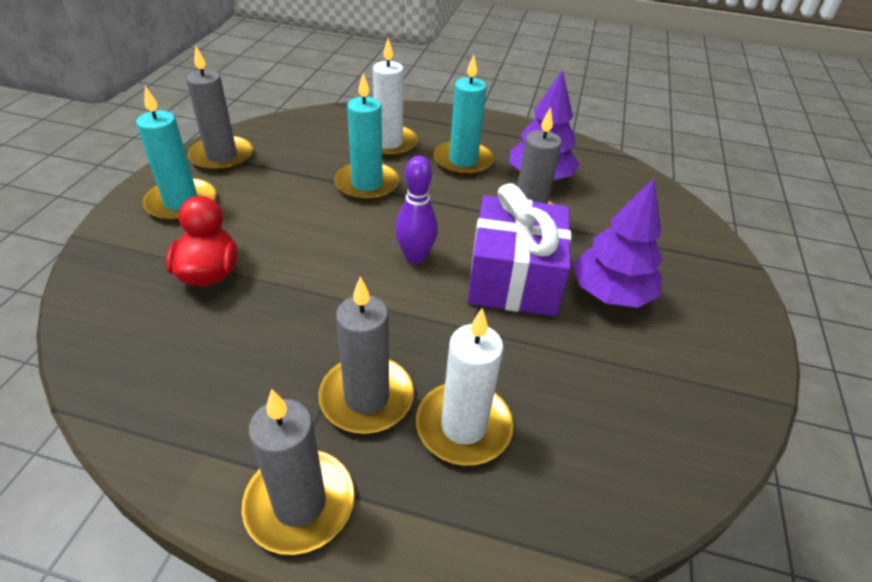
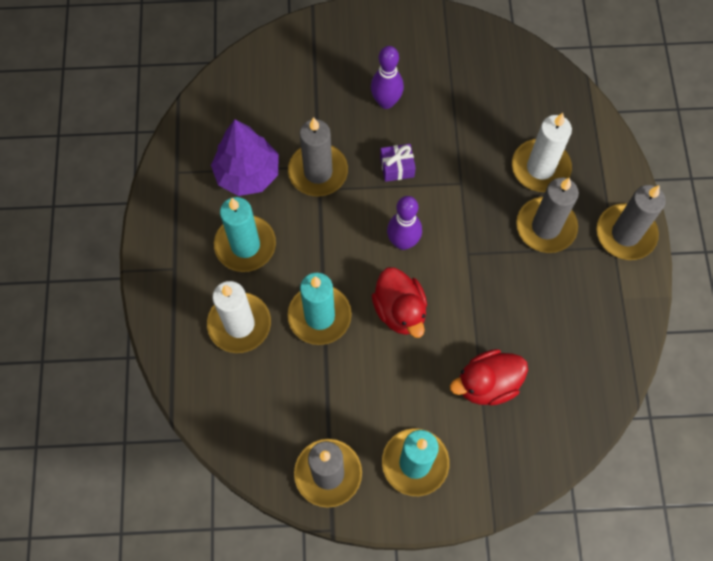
camera: 105 degrees left, 25 degrees up
purple gift [468,183,571,316] -> purple gift [380,144,416,182], size x0.41
purple tree [573,178,663,308] -> purple bowling pin [371,46,404,109]
none -> red duck [372,267,427,338]

